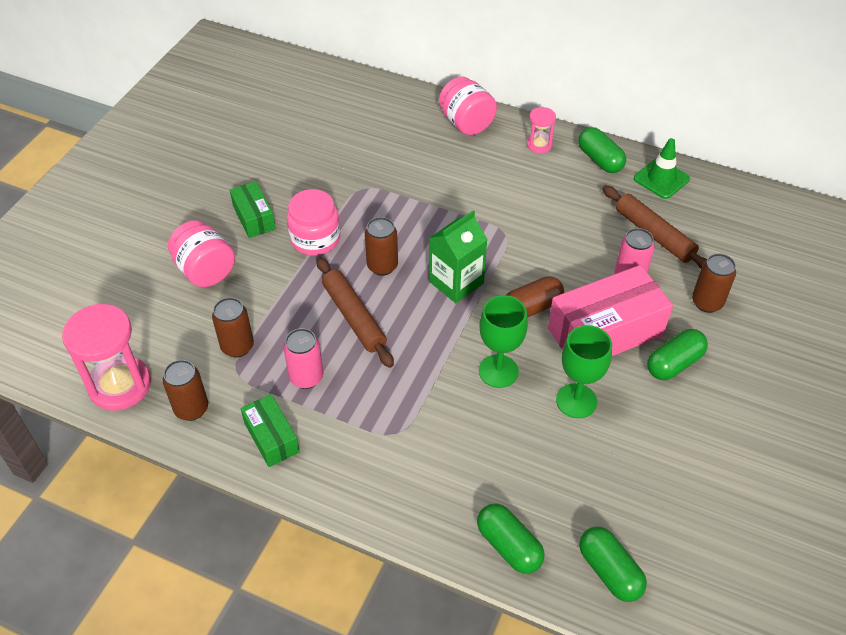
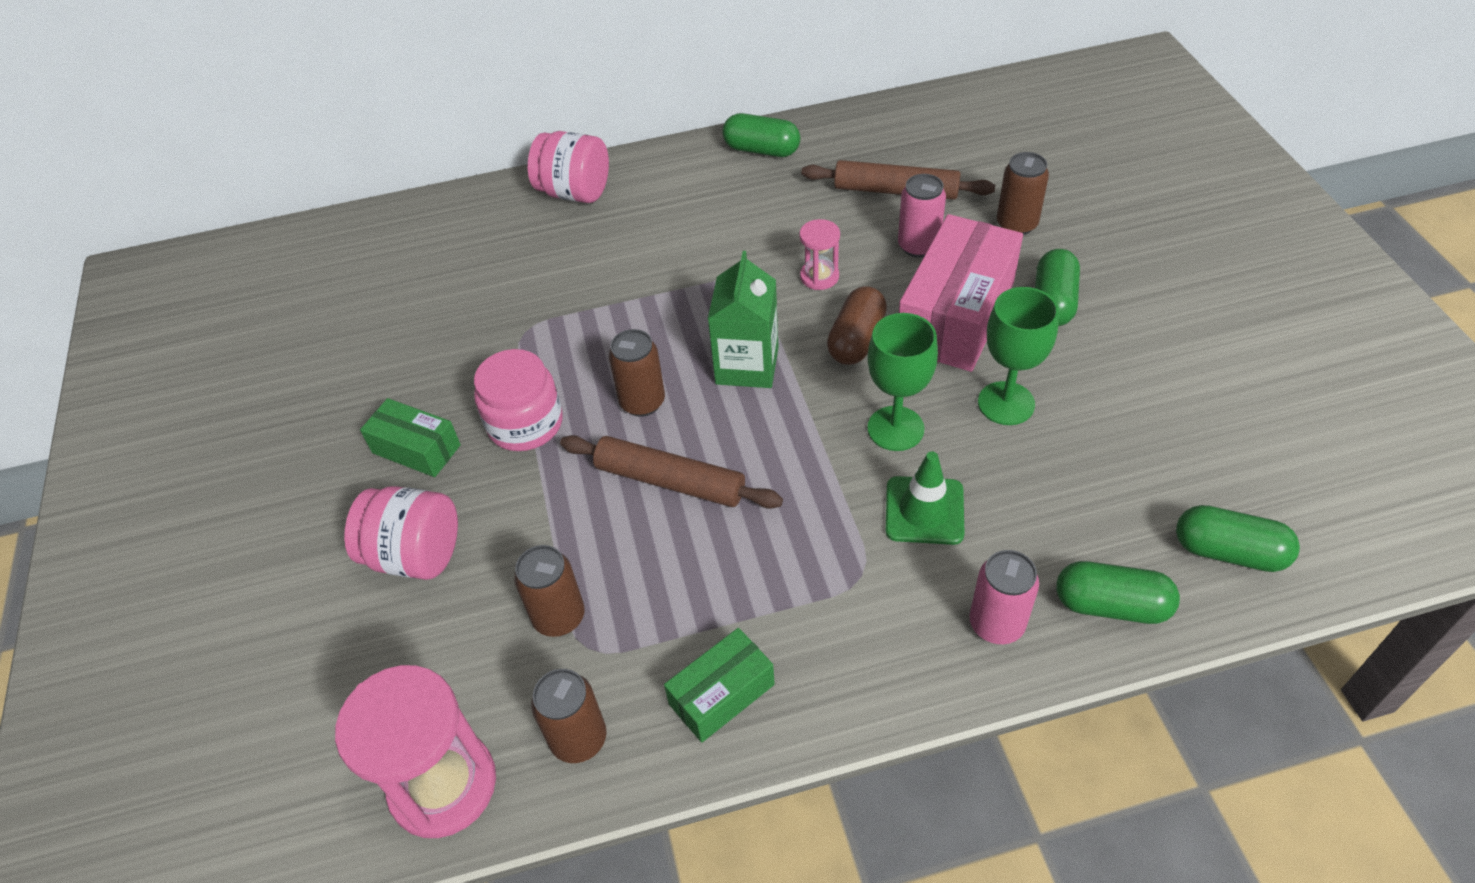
camera: 35 degrees left, 0 degrees up
green box [241,394,300,467] -> green box turned 60 degrees counterclockwise [664,628,775,743]
pink can [284,328,323,389] -> pink can moved to [969,550,1039,644]
pink hourglass [527,107,556,153] -> pink hourglass moved to [799,219,840,290]
green traffic cone [634,138,690,199] -> green traffic cone moved to [885,451,965,545]

